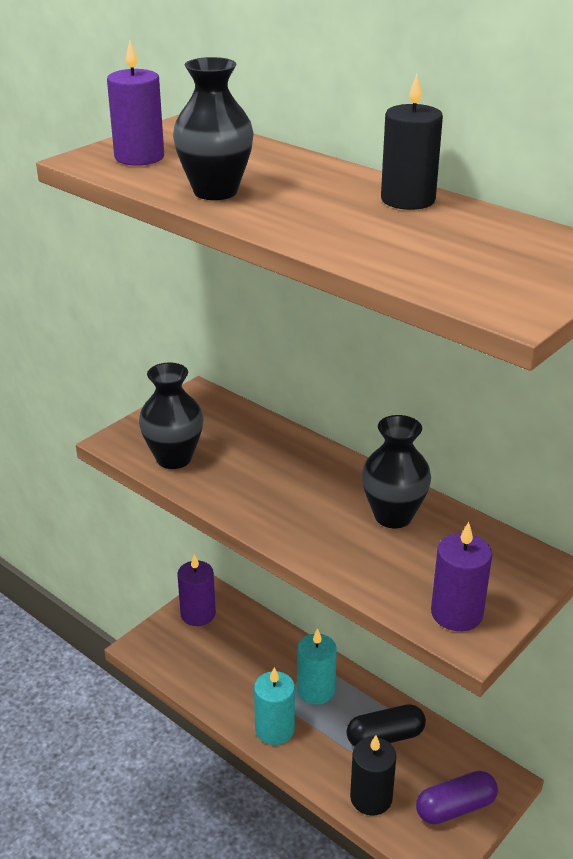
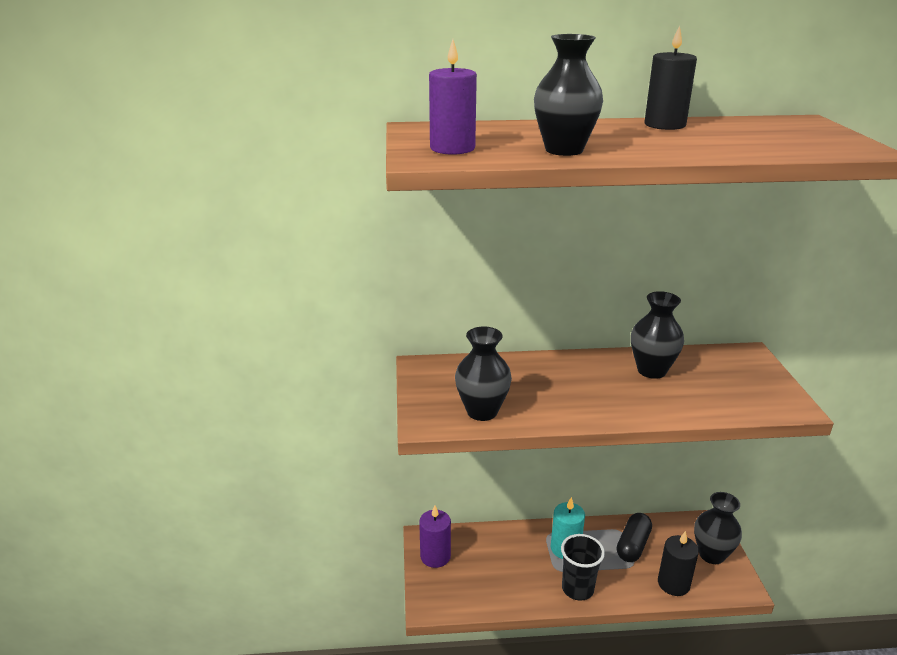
camera: 45 degrees left, 5 degrees down
turquoise candle [254,667,295,745] -> black cup [561,534,605,601]
purple capsule [416,771,498,825] -> black vase [694,492,742,564]
purple candle [431,522,492,631] -> none

